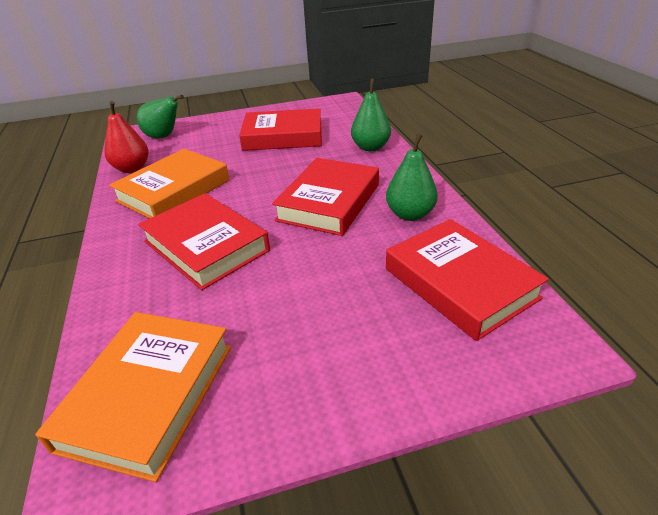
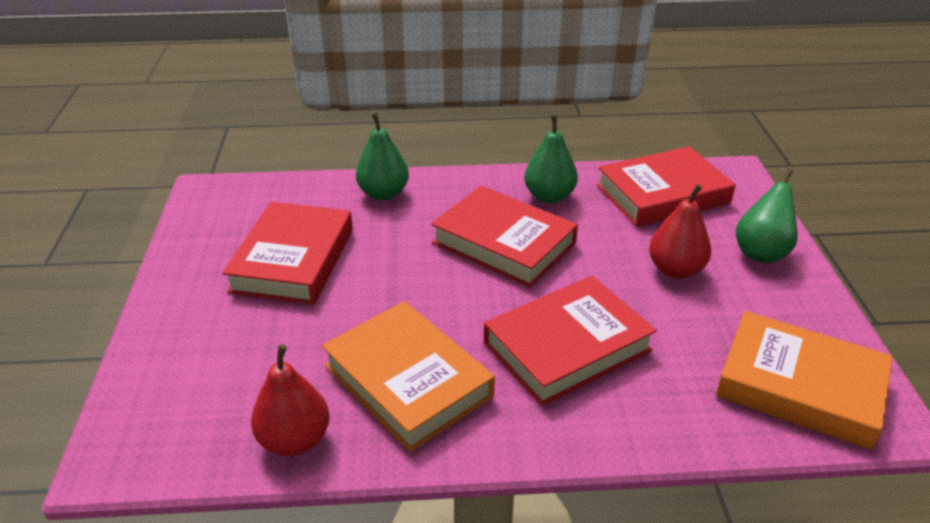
camera: 80 degrees left, 0 degrees up
green pear [137,95,184,138] -> green pear moved to [736,168,798,263]
none -> red pear [649,184,711,279]

